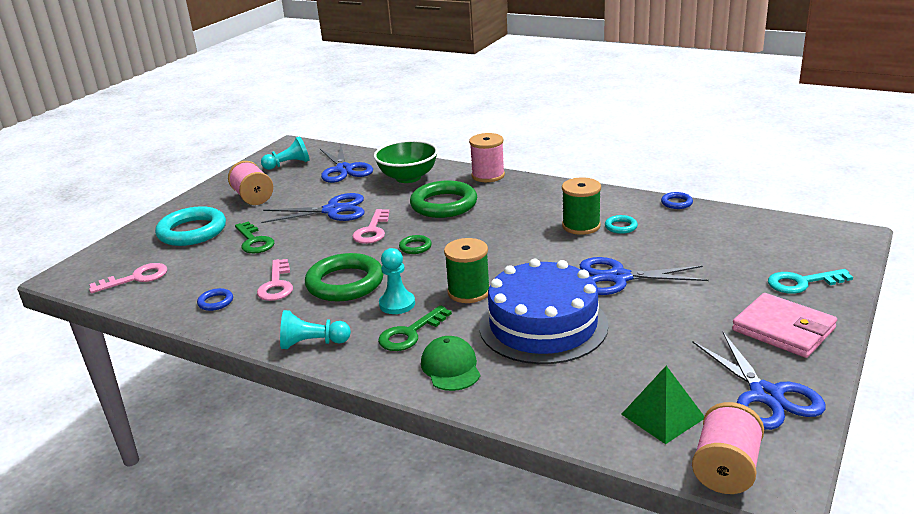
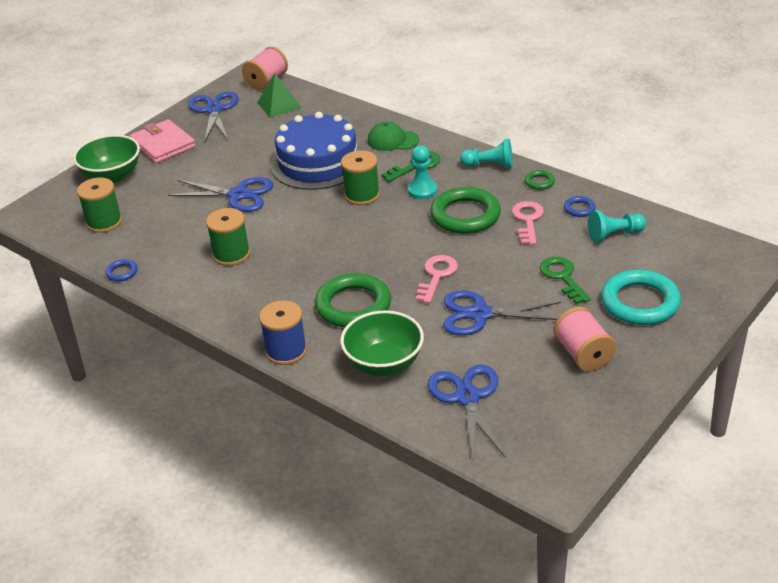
camera: 170 degrees left, 10 degrees up
pink key [89,263,167,293] -> none
turquoise pawn [261,136,309,170] -> turquoise pawn moved to [588,210,646,242]
green ring [399,235,432,254] -> green ring moved to [525,170,555,190]
green cap [421,336,480,391] -> green cap turned 105 degrees clockwise [368,122,419,151]
pink spool [469,133,505,182] -> blue spool [259,300,307,365]
turquoise ring [605,215,638,234] -> none
turquoise key [768,269,853,294] -> green bowl [73,135,140,183]
none -> green spool [77,178,122,233]

